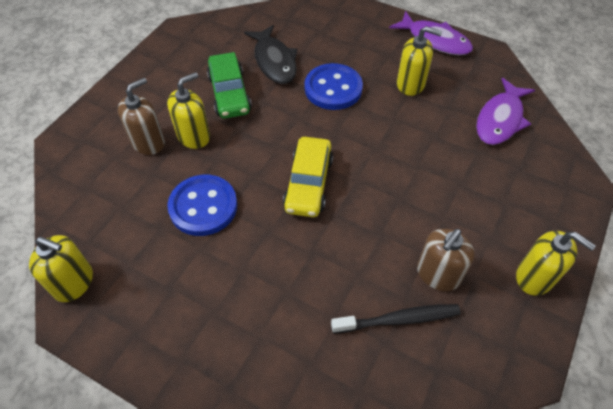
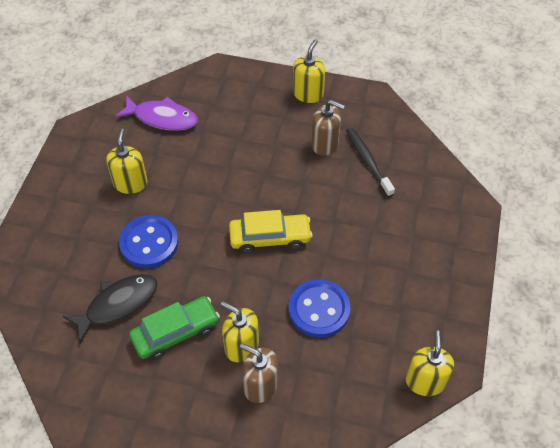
camera: 105 degrees left, 0 degrees up
purple fish [389,11,473,55] -> none

